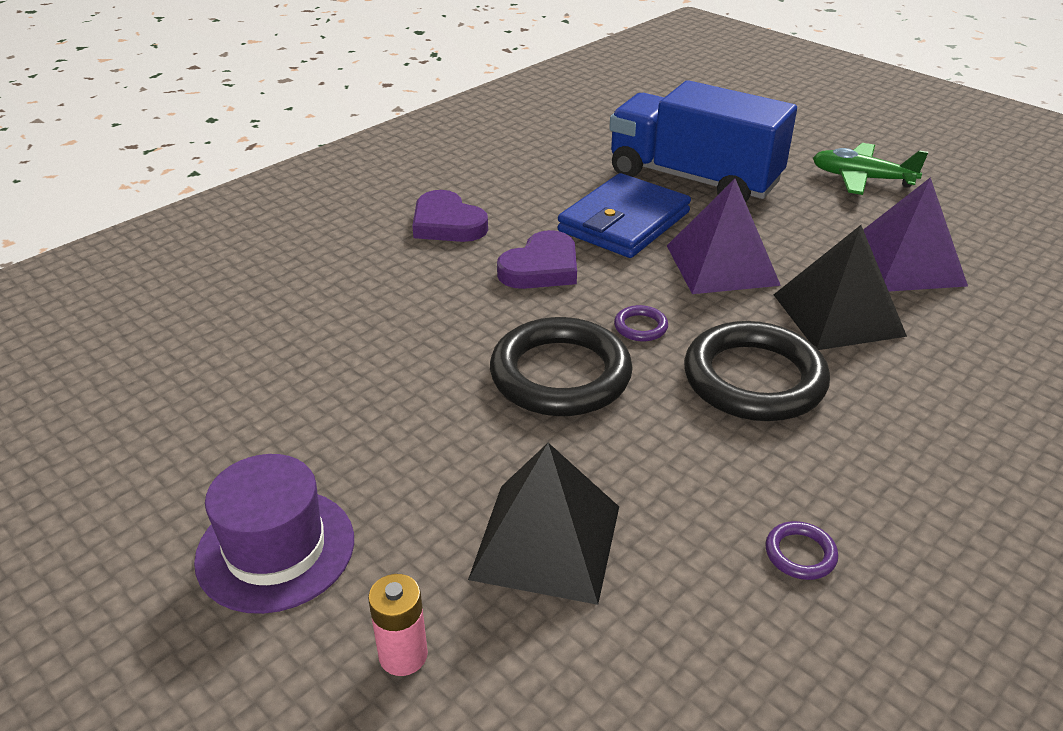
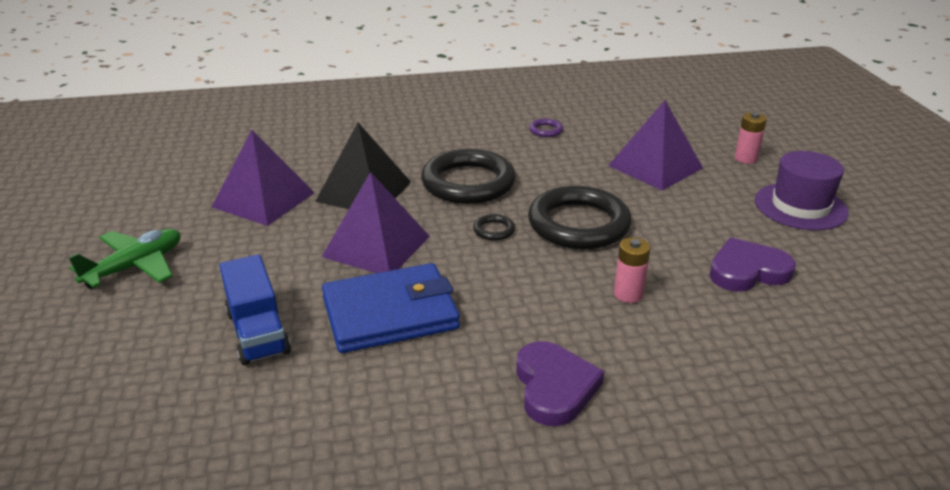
camera: 145 degrees left, 5 degrees down
black pyramid [468,443,619,605] -> purple pyramid [608,100,703,190]
purple heart [497,230,577,289] -> purple heart moved to [709,238,796,292]
blue truck [609,80,797,202] -> blue truck [219,254,291,365], size x0.56
purple ring [614,305,668,341] -> black ring [473,214,515,241]
green plane [813,143,928,195] -> green plane turned 105 degrees counterclockwise [68,229,180,289]
none -> pink battery [614,237,650,303]

